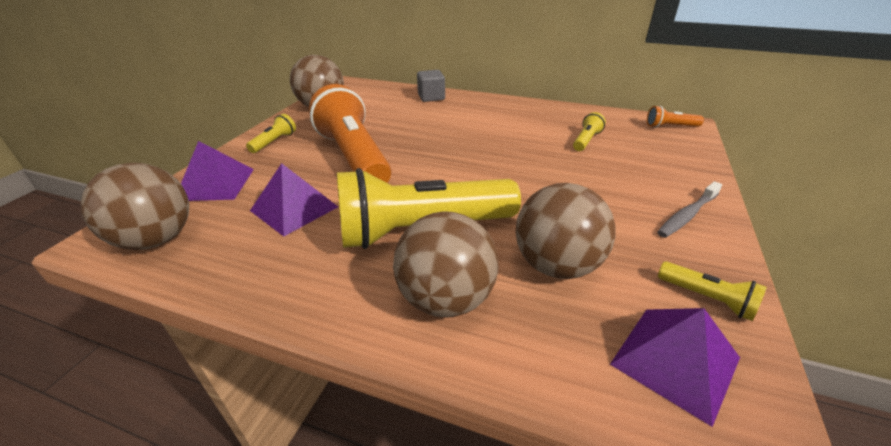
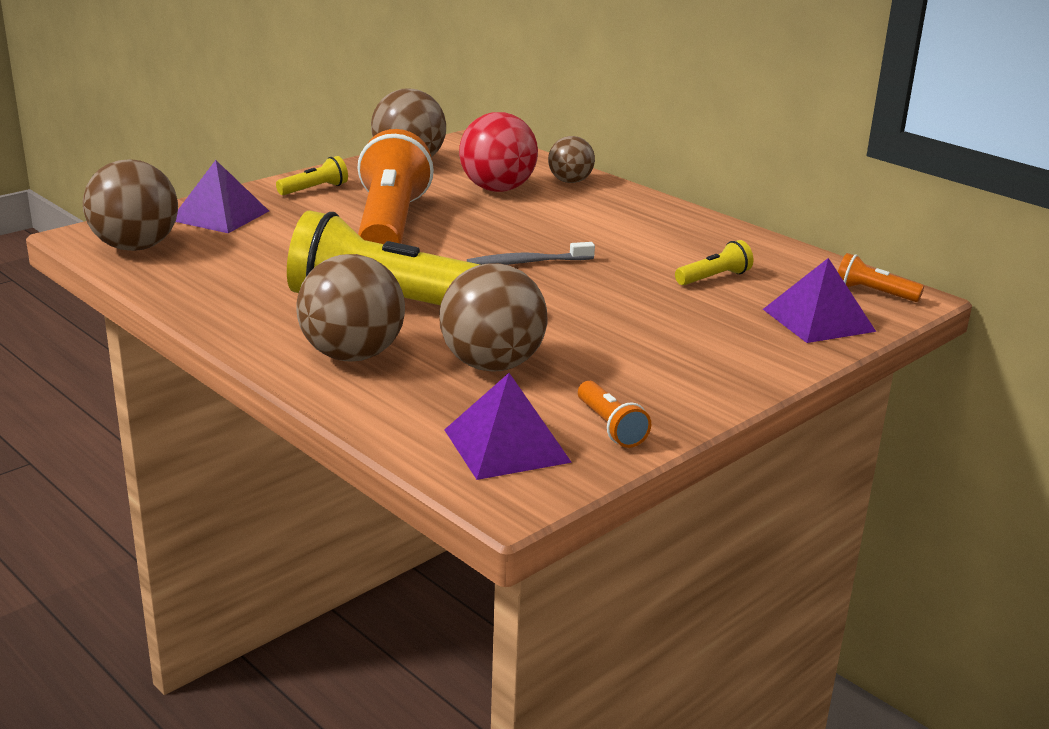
camera: 25 degrees right, 10 degrees down
purple pyramid [250,163,338,236] -> purple pyramid moved to [763,258,876,343]
grey cube [417,70,445,102] -> brown ball [548,136,595,183]
grey toothbrush [657,181,722,238] -> grey toothbrush moved to [467,242,595,265]
yellow flashlight [658,261,767,321] -> orange flashlight [578,381,651,448]
none -> red ball [459,112,538,192]

